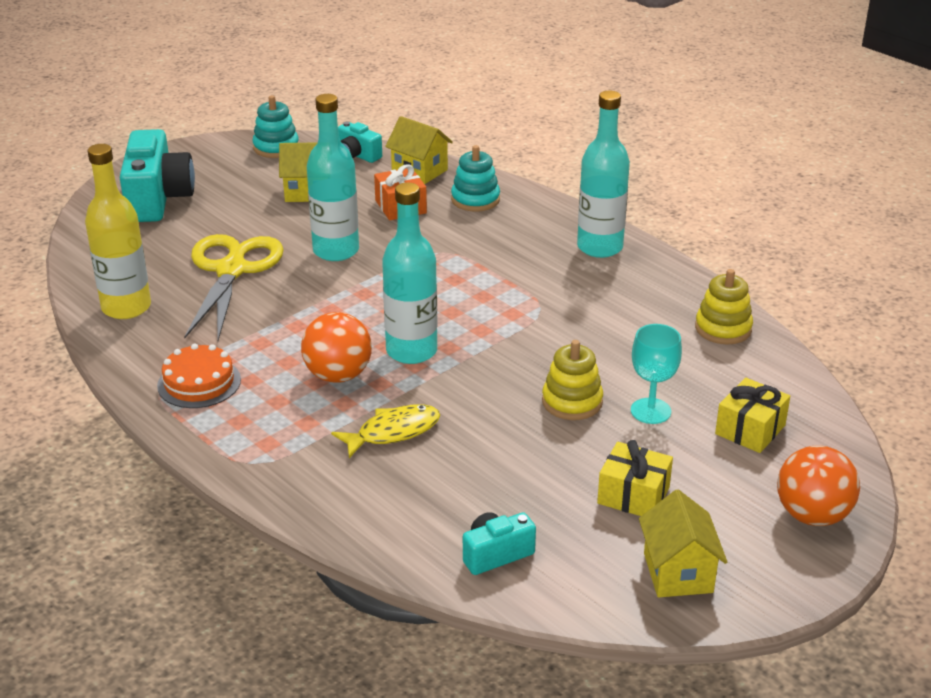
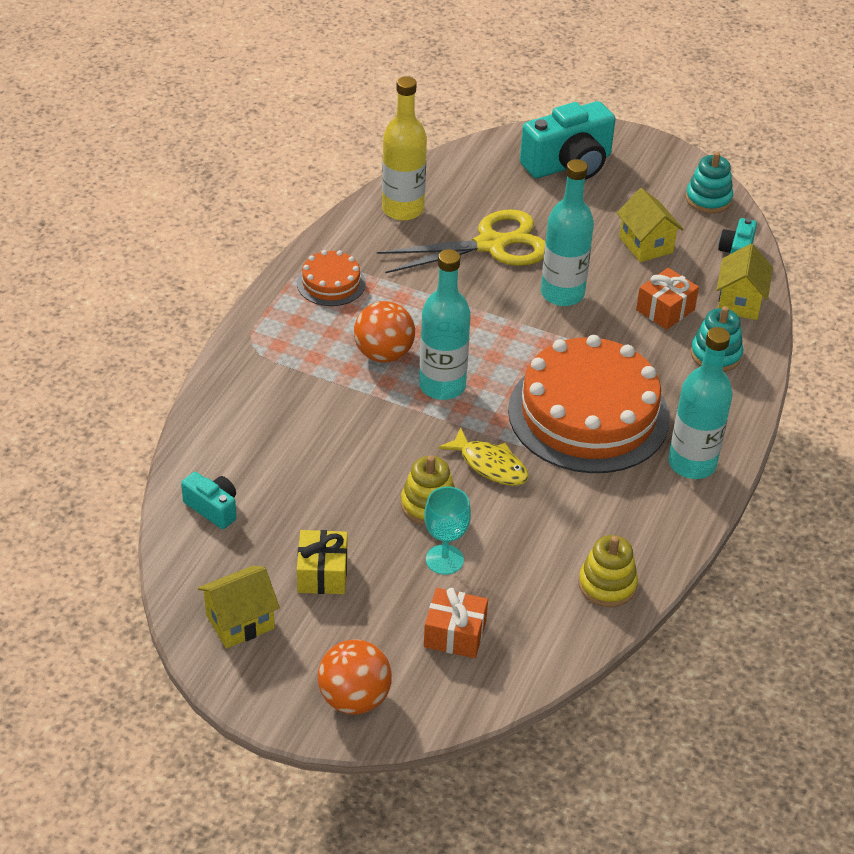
camera: 65 degrees right, 10 degrees up
yellow fish [331,404,440,458] -> yellow fish moved to [438,427,529,486]
yellow gift [715,378,790,453] -> orange gift [424,588,488,658]
none -> orange cake [508,335,670,473]

